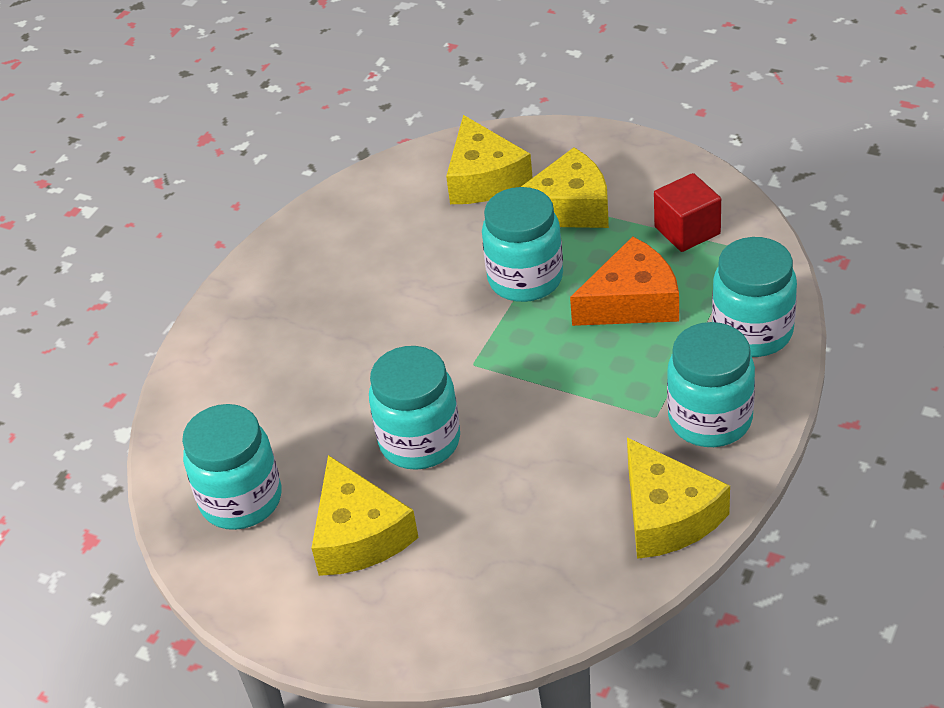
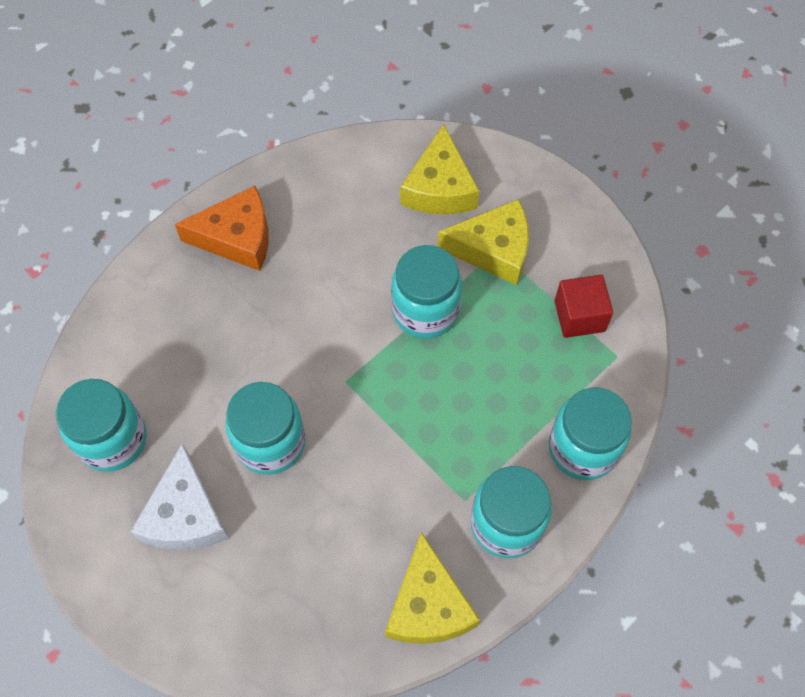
camera: 15 degrees right, 20 degrees up
yellow cheese [312,455,419,576] -> white cheese [130,443,229,550]
orange cheese [570,236,679,326] -> orange cheese moved to [175,186,269,271]

